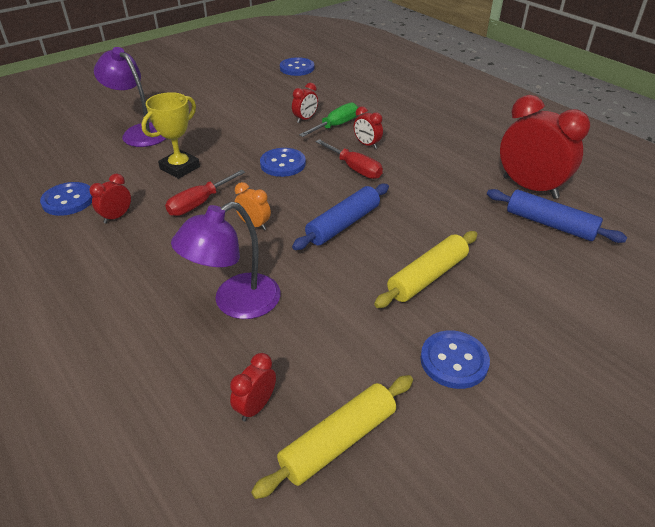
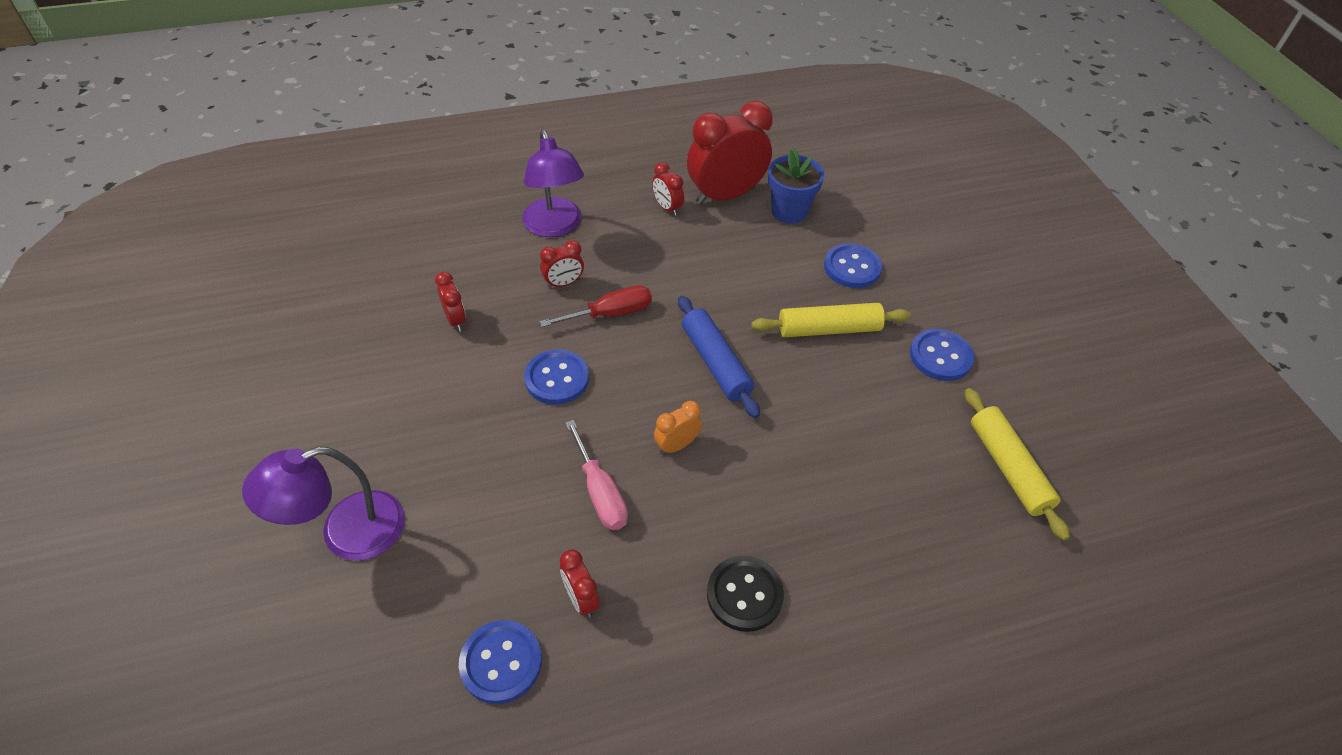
camera: 70 degrees left, 10 degrees up
yellow trophy [141,92,200,179] -> none
red screwdriver [165,170,245,216] -> pink screwdriver [565,420,628,530]
purple lamp [171,202,280,319] -> purple lamp moved to [522,130,584,237]
red clock [230,353,276,421] -> red clock moved to [652,162,684,216]
blue button [280,57,314,76] -> blue button moved to [824,243,882,288]
green screwdriver [299,102,358,137] -> none
yellow rolling pin [374,231,477,308] -> yellow rolling pin turned 75 degrees counterclockwise [751,303,911,337]
blue rolling pin [487,189,627,243] -> blue flower pot [768,149,824,224]
none -> black button [707,556,784,632]

